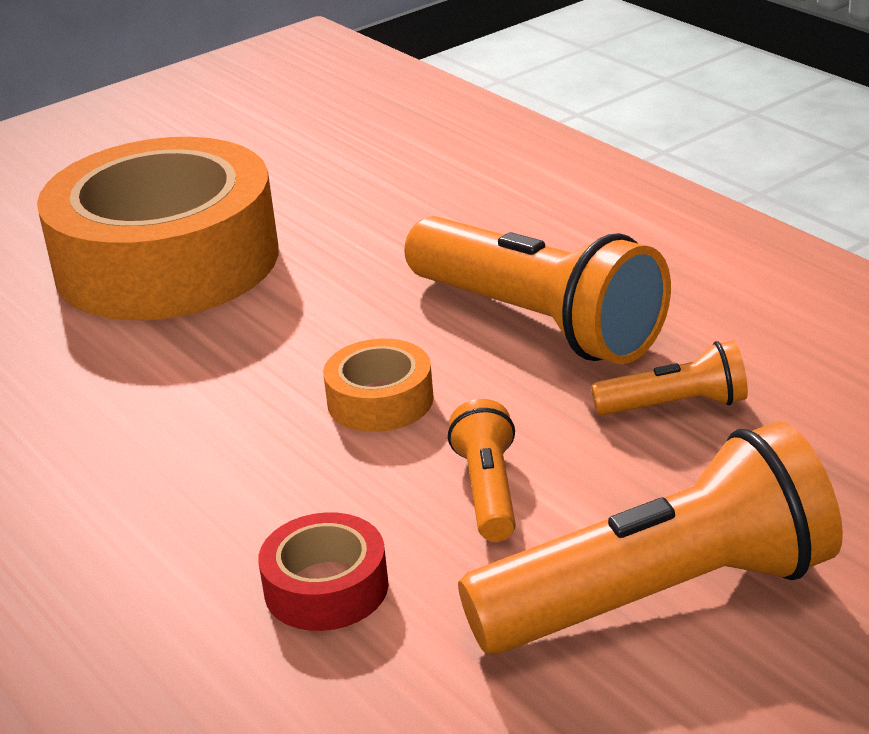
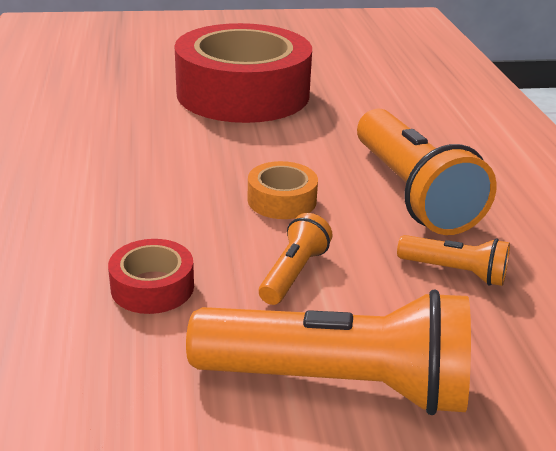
camera: 25 degrees right, 0 degrees up
orange tape [37,137,278,320] -> red tape [174,23,312,123]

